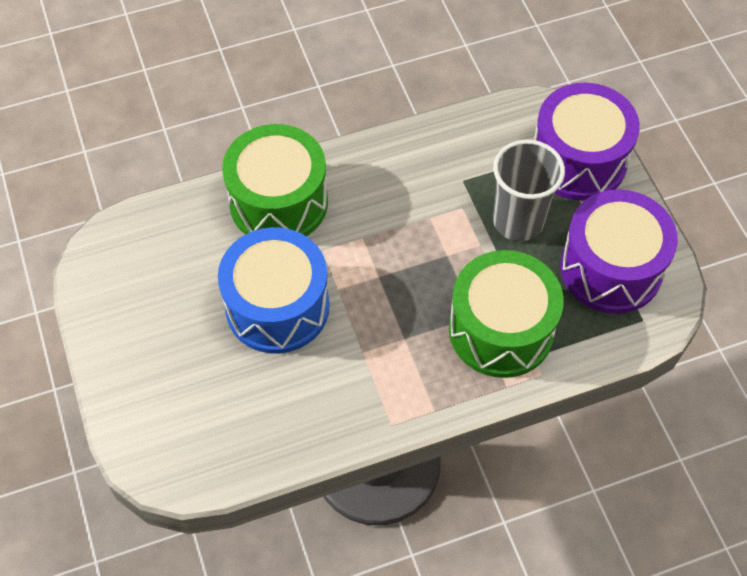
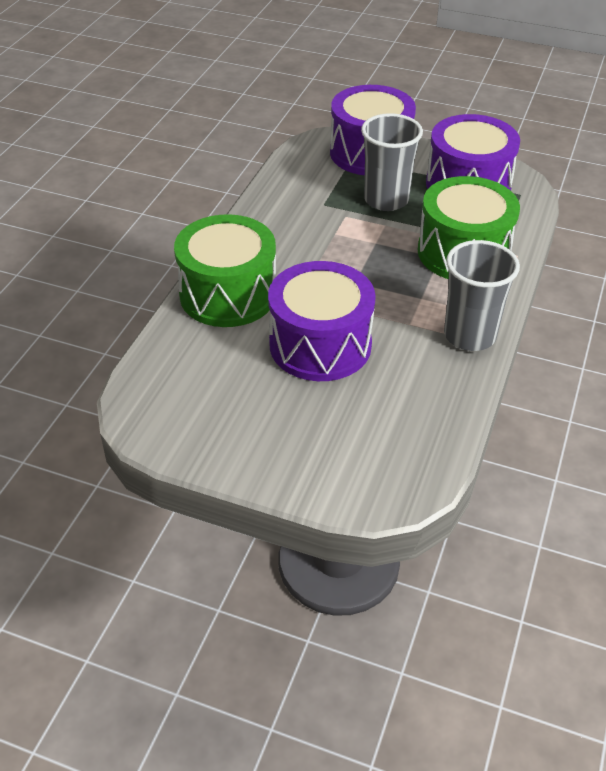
camera: 50 degrees left, 15 degrees down
blue drum [218,227,330,354] -> purple drum [268,261,376,381]
none -> grey cup [444,240,520,351]

